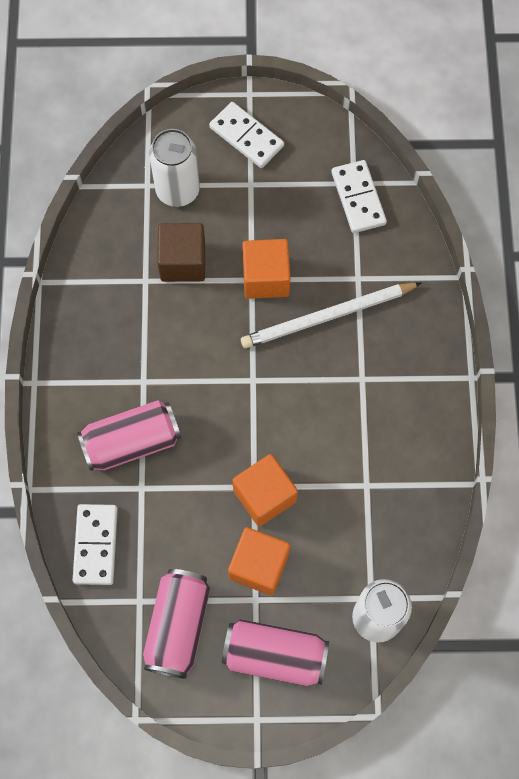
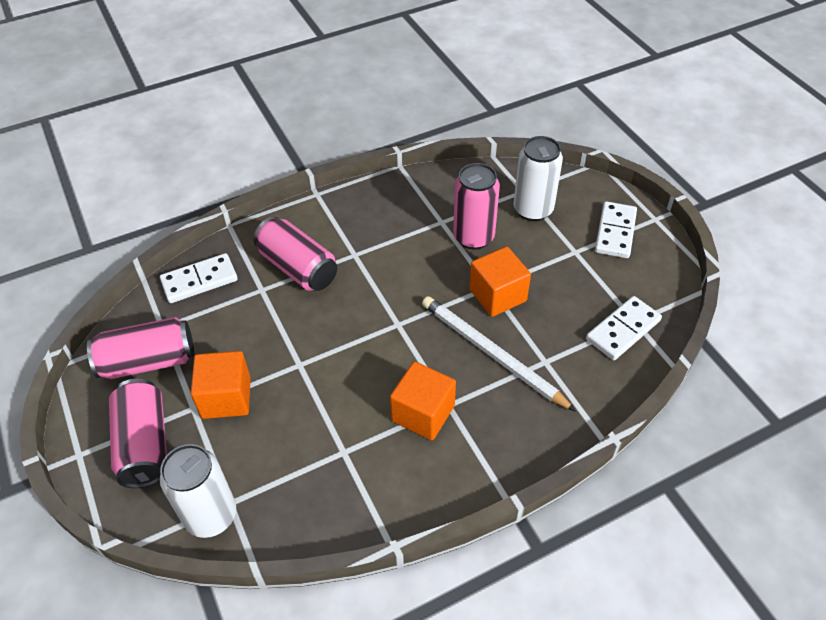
camera: 65 degrees right, 20 degrees down
brown cube [157,223,205,282] -> pink can [453,163,500,249]
orange cube [232,454,298,527] -> orange cube moved to [390,361,456,440]

